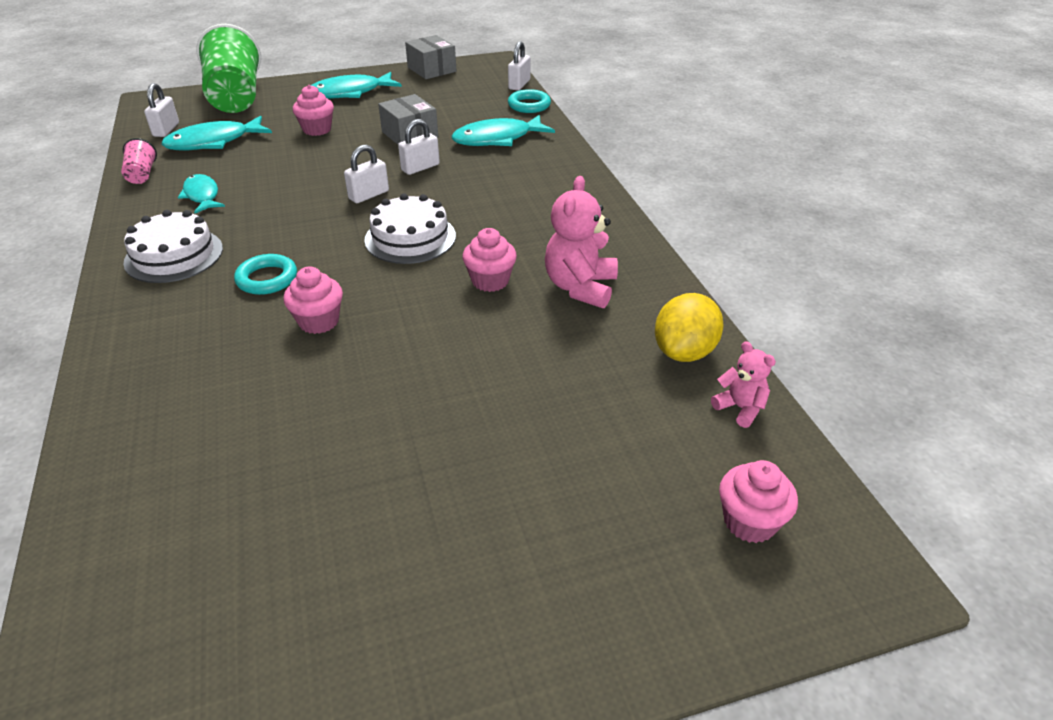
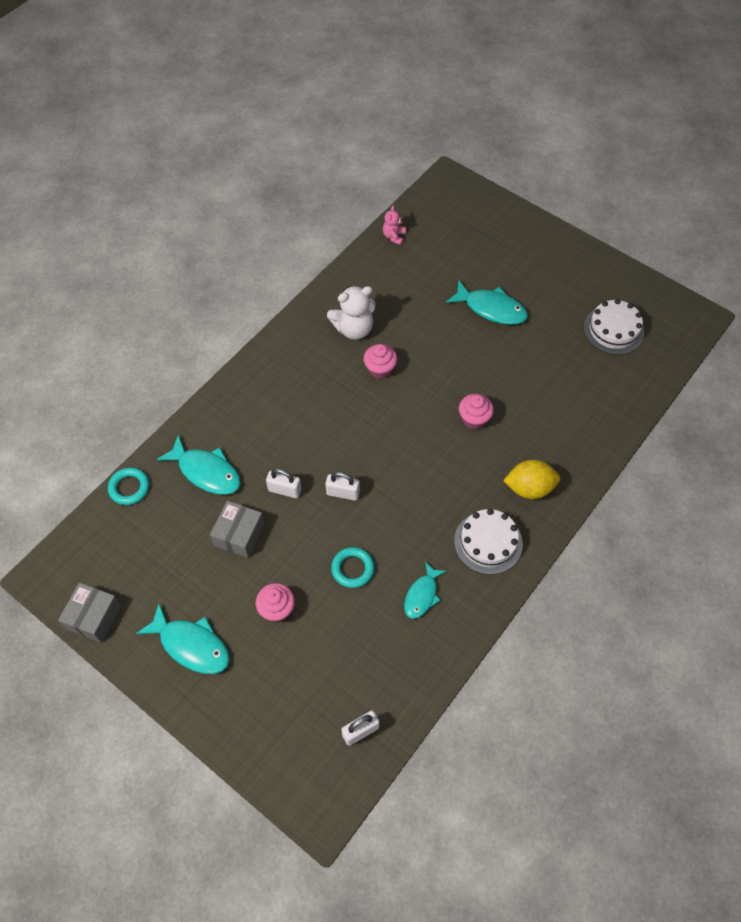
camera: 125 degrees left, 20 degrees up
pink cup [121,138,157,184] -> none
turquoise fish [161,116,272,150] -> turquoise fish moved to [446,280,528,325]
green cup [196,24,261,113] -> none
turquoise ring [234,254,297,295] -> turquoise ring moved to [331,547,375,588]
white cake [364,194,456,264] -> white cake moved to [584,299,644,355]
white padlock [508,41,530,91] -> none
pink teddy bear [545,176,618,308] -> white teddy bear [327,286,376,340]
yellow lemon [655,293,723,362] -> yellow lemon moved to [503,460,560,499]
pink cupcake [719,460,798,543] -> none

